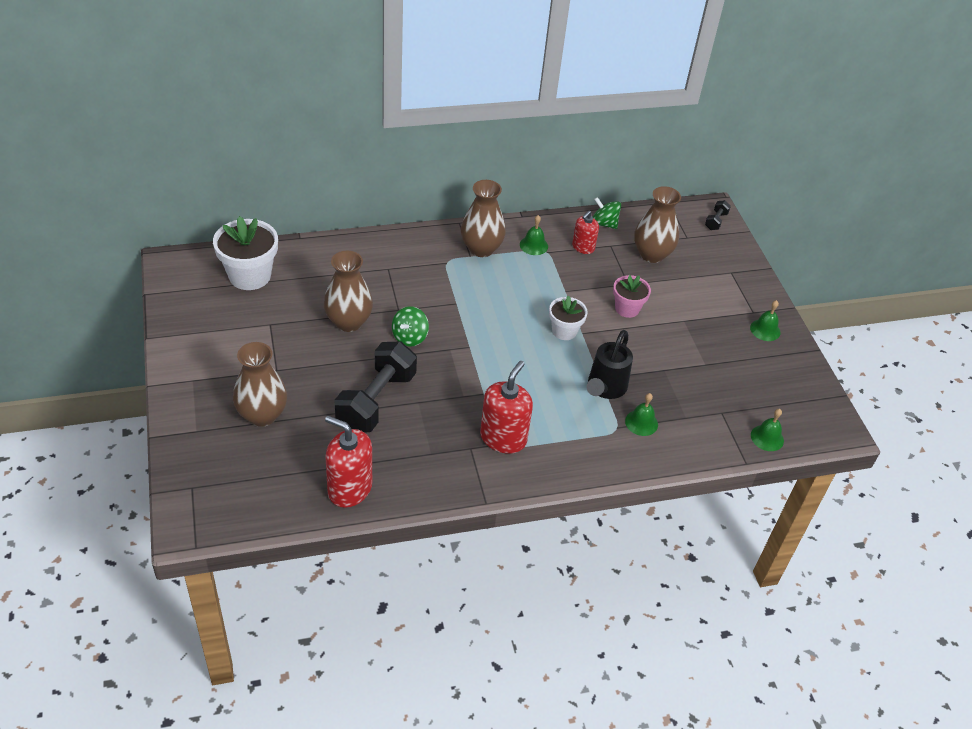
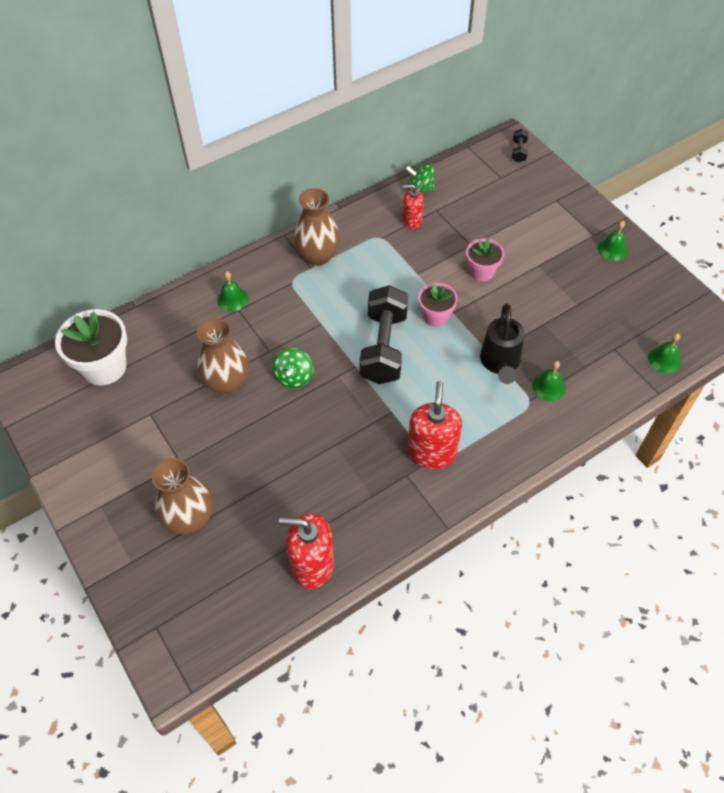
camera: 15 degrees left, 10 degrees up
black dumbbell [334,342,417,433] -> black dumbbell moved to [360,285,408,384]
green bell [520,215,548,255] -> green bell moved to [217,271,248,312]
white flower pot [549,295,588,340] -> pink flower pot [418,283,458,327]
red soap dispenser [572,211,599,254] -> red soap dispenser turned 75 degrees clockwise [402,184,424,230]
brown vase [634,186,681,263] -> none

